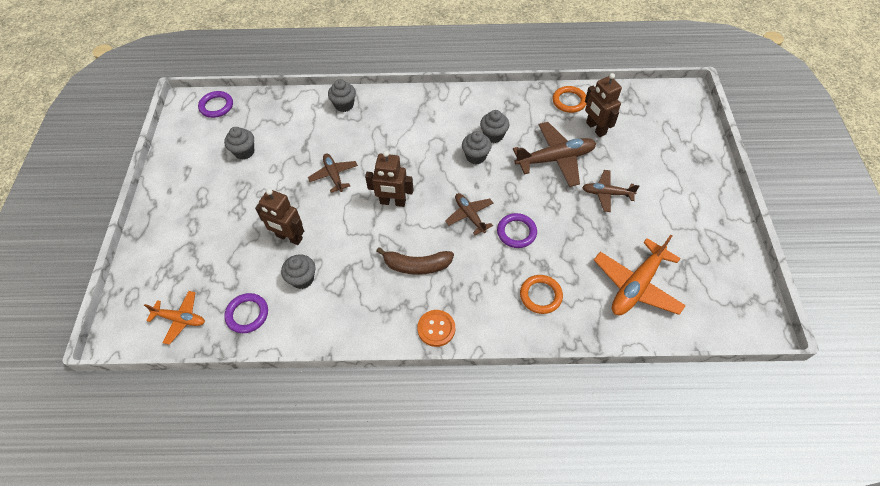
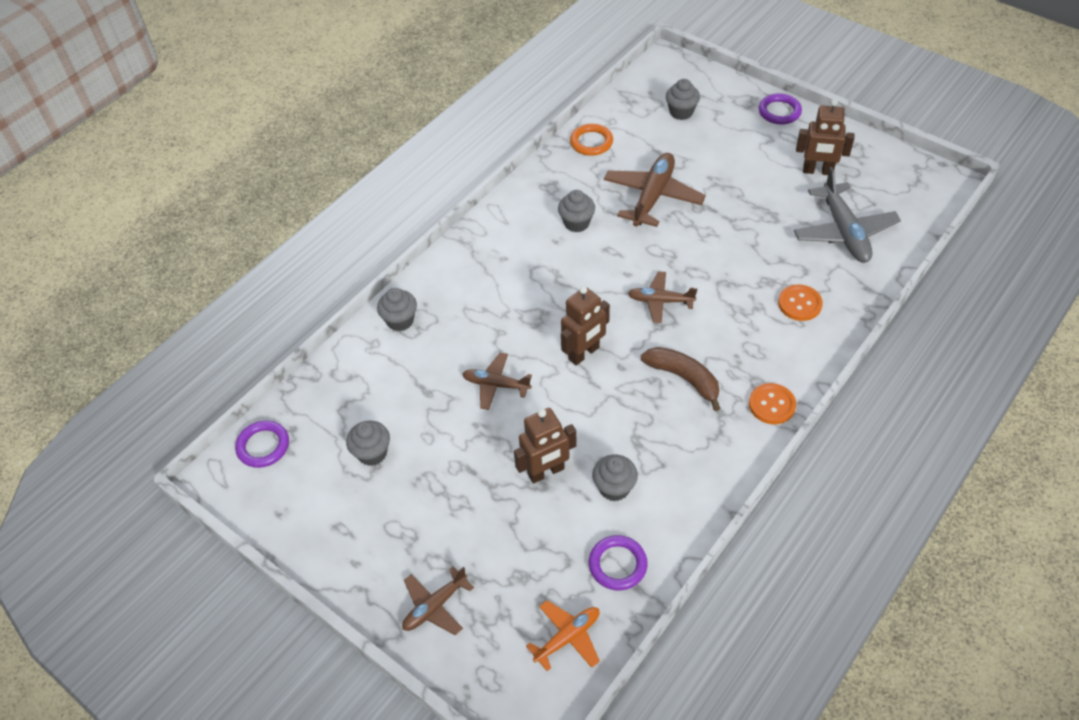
camera: 50 degrees left, 5 degrees down
brown banana [376,247,454,275] -> brown banana turned 90 degrees counterclockwise [641,347,721,411]
grey cupcake [462,131,492,164] -> grey cupcake moved to [666,79,700,120]
purple ring [497,213,537,248] -> purple ring moved to [759,93,802,124]
orange ring [520,275,563,314] -> orange button [778,285,823,321]
brown plane [582,170,639,212] -> brown plane moved to [402,566,474,635]
brown robot [585,73,622,137] -> brown robot moved to [796,99,855,175]
orange plane [594,235,686,315] -> grey plane [794,167,901,263]

